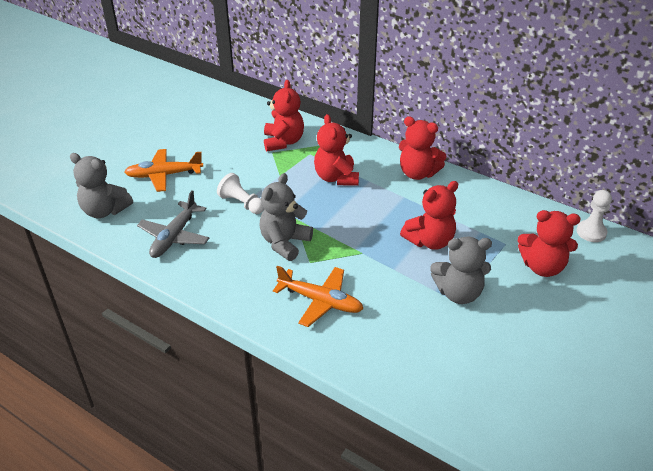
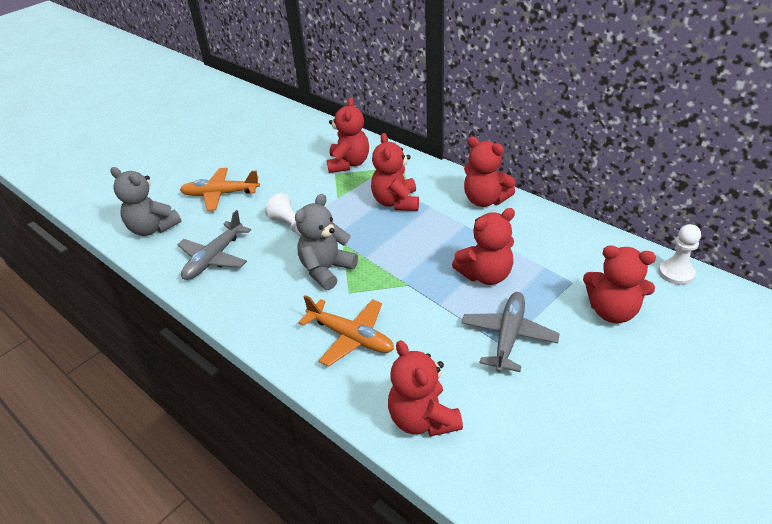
camera: 10 degrees right, 0 degrees up
grey teddy bear [430,236,492,304] -> grey plane [461,292,560,373]
none -> red teddy bear [388,340,463,437]

